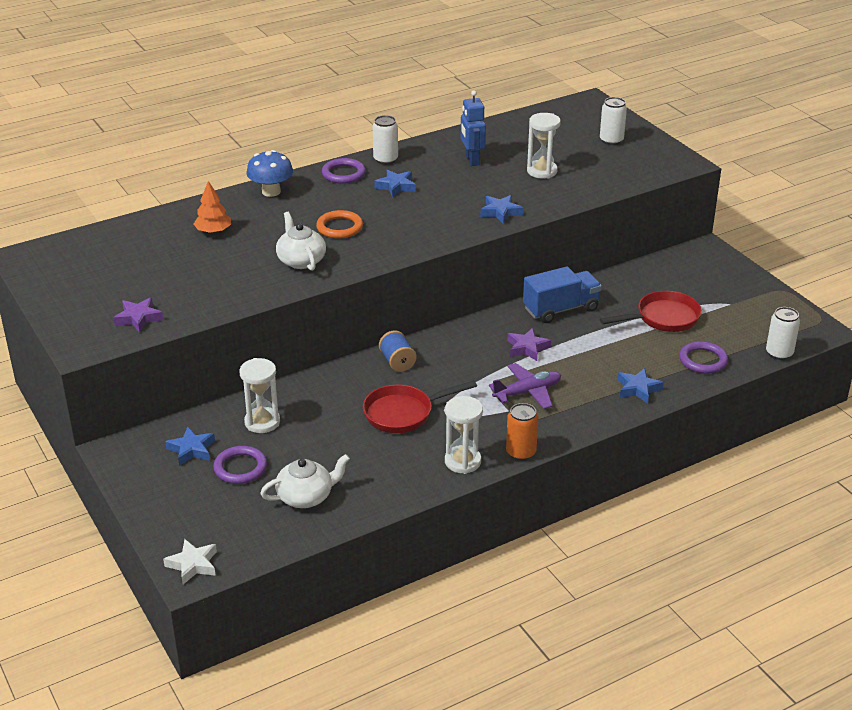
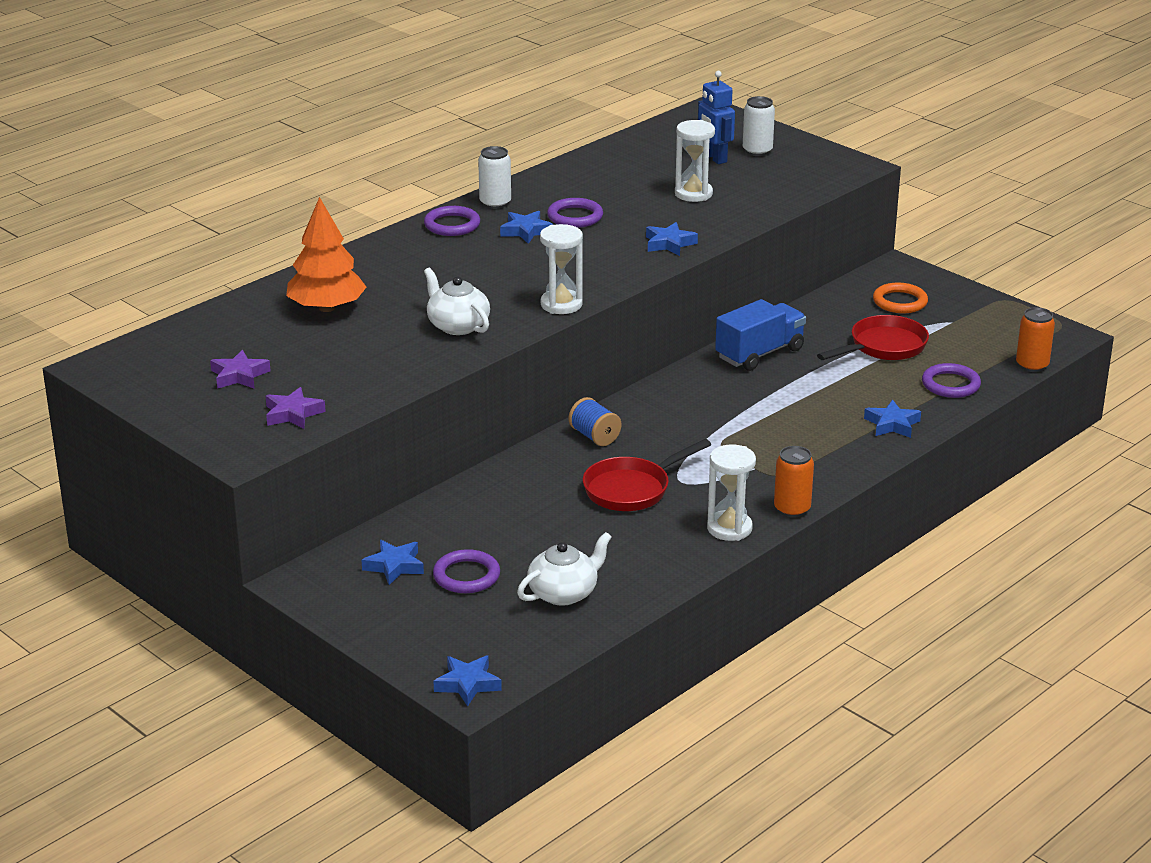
camera: 15 degrees left, 5 degrees down
white star [163,539,217,585] -> blue star [434,655,502,707]
orange tree [194,181,231,234] -> orange tree [286,197,366,312], size x1.64
white hourglass [239,358,280,433] -> white hourglass moved to [540,224,583,314]
blue mushroom [246,150,293,197] -> none
orange ring [316,210,363,239] -> orange ring moved to [873,283,928,313]
blue robot [461,90,486,166] -> blue robot moved to [698,71,735,164]
purple plane [489,363,561,409] -> none
purple star [507,328,551,361] -> purple star moved to [210,350,271,389]
white can [766,307,800,360] -> orange can [1016,307,1055,372]
none -> purple ring [547,198,603,228]

